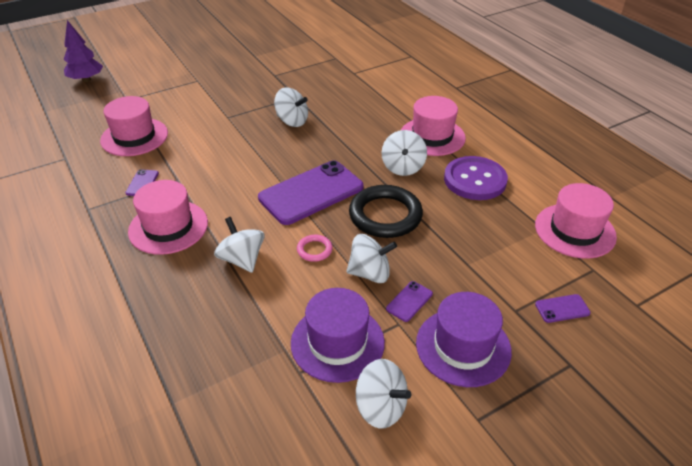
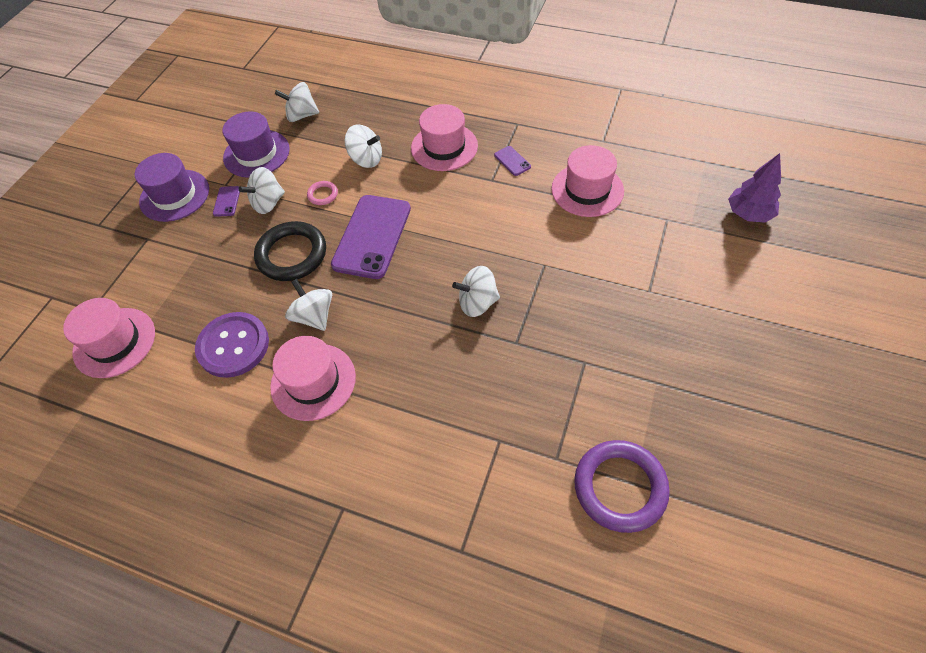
camera: 145 degrees right, 15 degrees up
white spinning top [356,359,411,429] -> white spinning top moved to [275,82,319,122]
purple phone [535,294,591,323] -> none
none -> purple ring [574,440,670,533]

